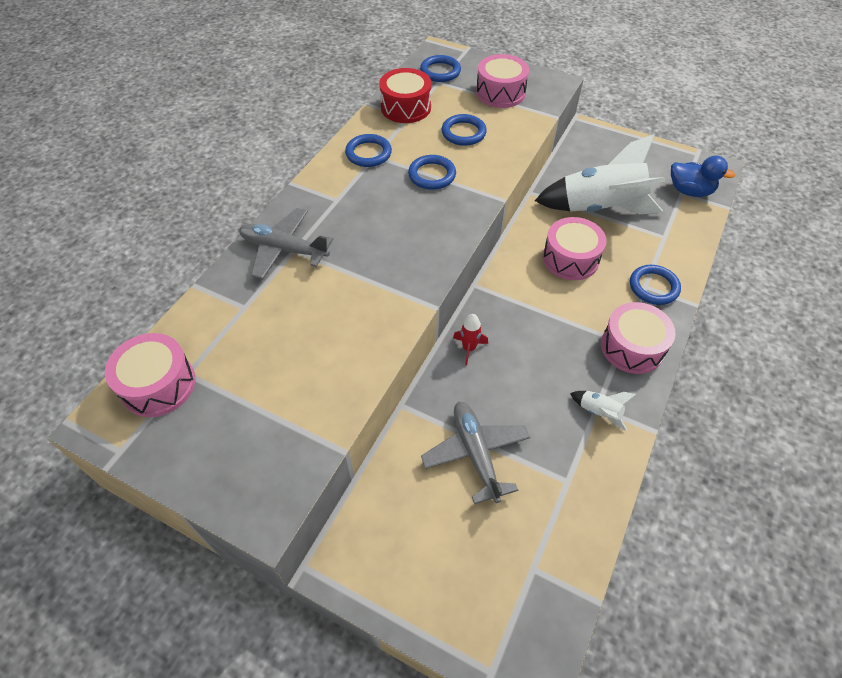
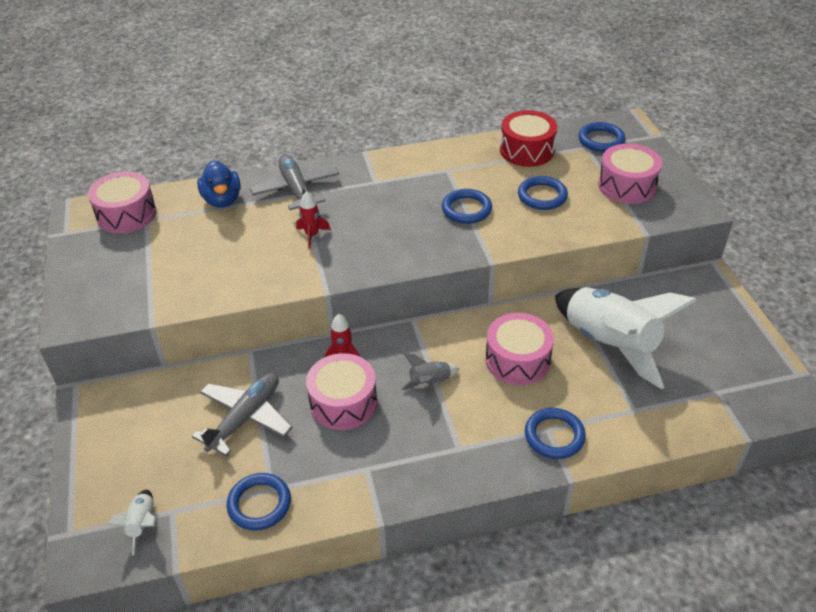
camera: 50 degrees right, 10 degrees down
blue ring [345,134,392,167] -> blue ring moved to [227,473,291,531]
white rocket [570,391,636,431] -> white rocket moved to [107,490,156,555]
pink drum [601,302,676,374] -> pink drum moved to [306,353,377,430]
blue duck [671,156,735,197] -> blue duck moved to [197,160,241,208]
none -> red rocket [296,191,331,249]
none -> grey rocket [401,354,459,390]

